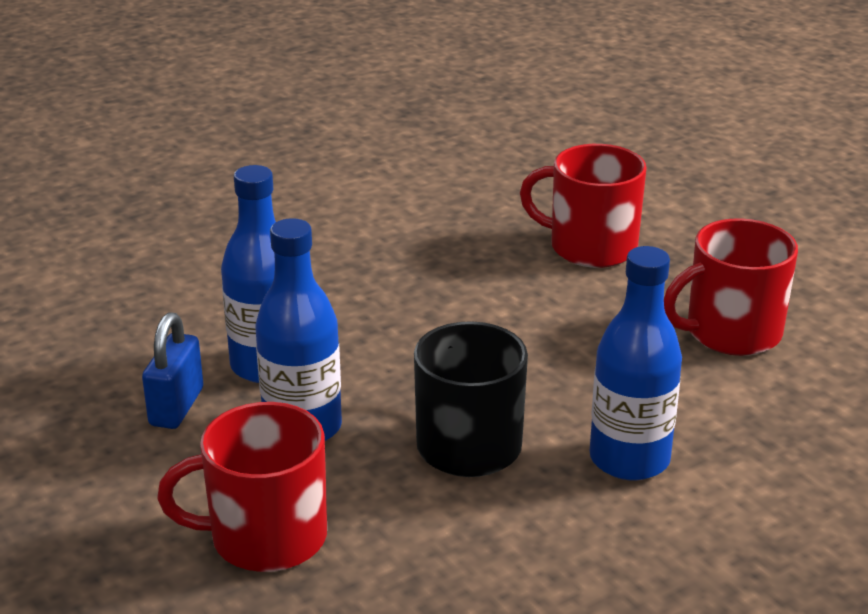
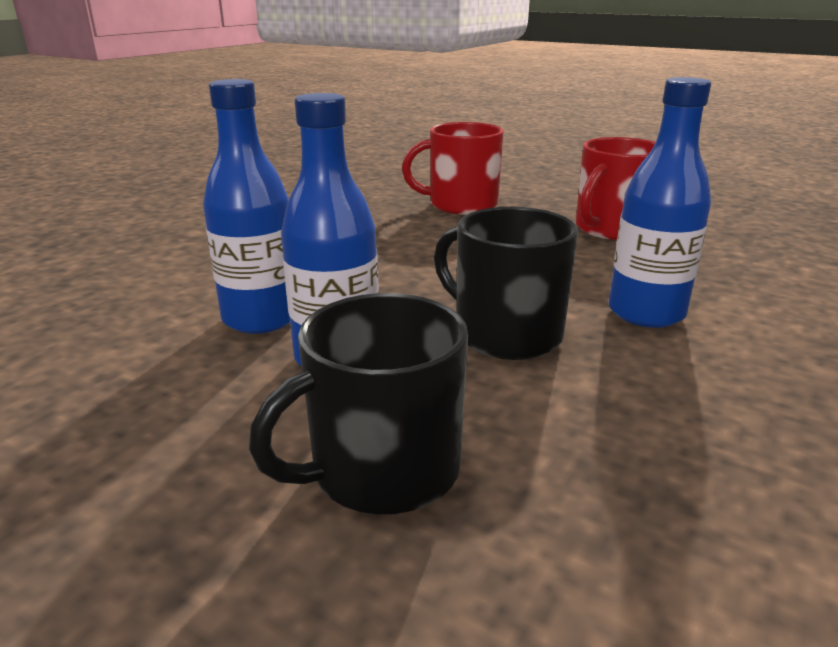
camera: 25 degrees left, 5 degrees down
blue padlock [142,312,203,429] -> none
red mug [157,402,327,572] -> black mug [249,293,468,515]

